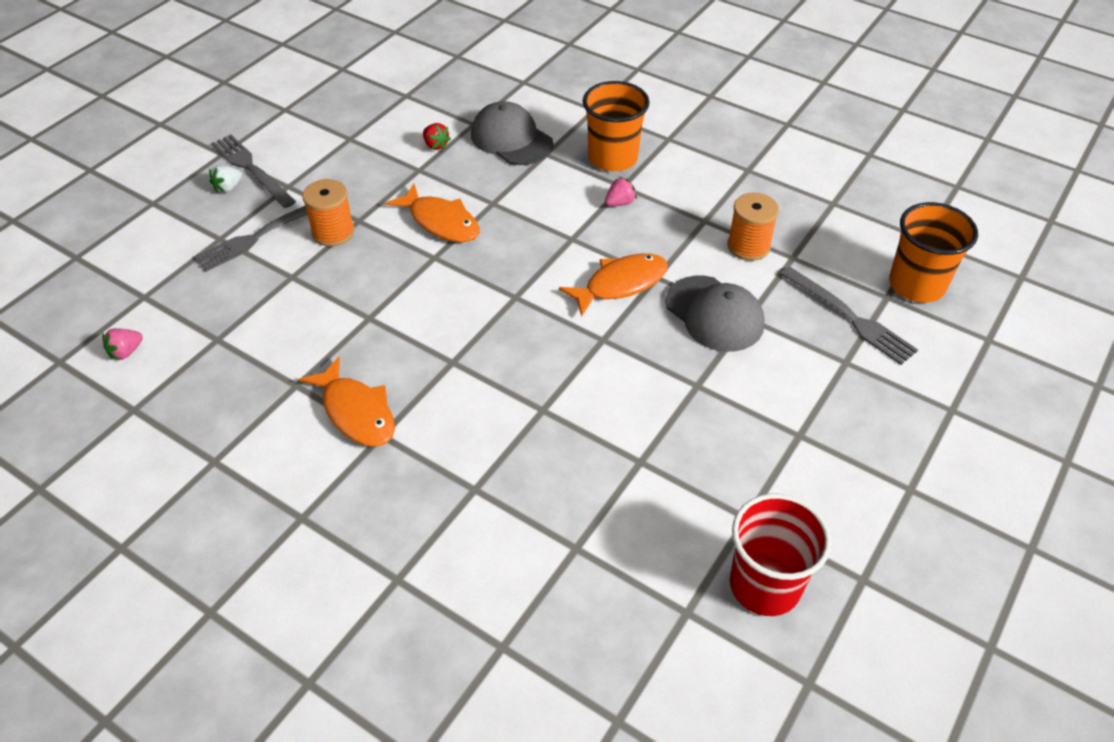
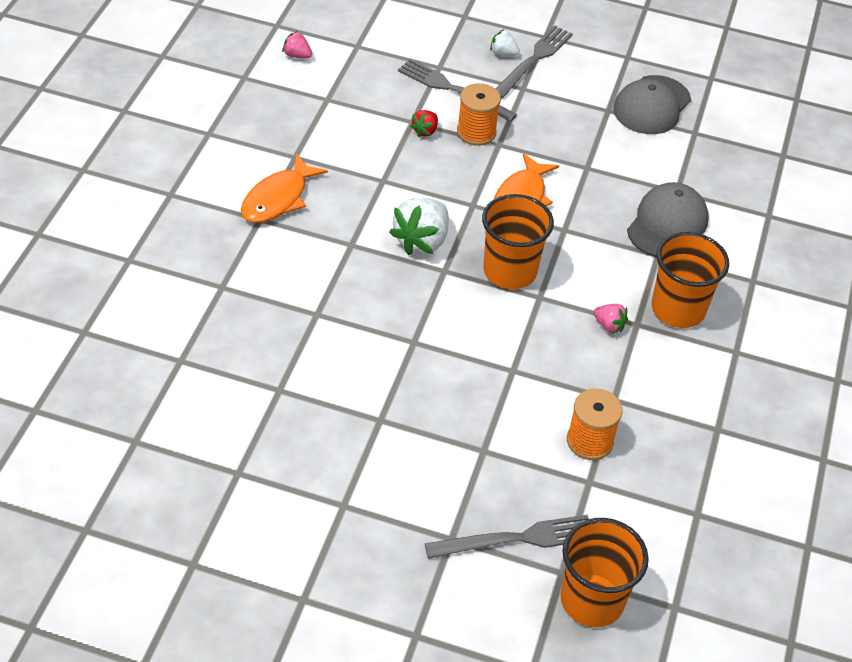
camera: 70 degrees right, 0 degrees up
red strawberry [423,123,451,150] -> red strawberry moved to [410,110,438,137]
orange fish [559,253,668,317] -> none
grey cap [665,276,765,352] -> grey cap moved to [613,75,691,134]
red cup [730,493,832,616] -> none
grey fork [781,267,918,365] -> grey fork turned 135 degrees counterclockwise [425,515,589,559]
none -> white strawberry [389,198,449,255]
none -> orange cup [482,194,554,289]

